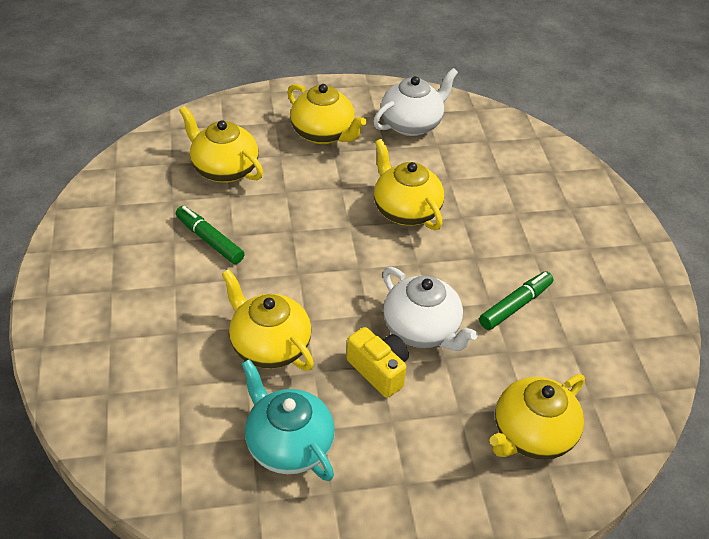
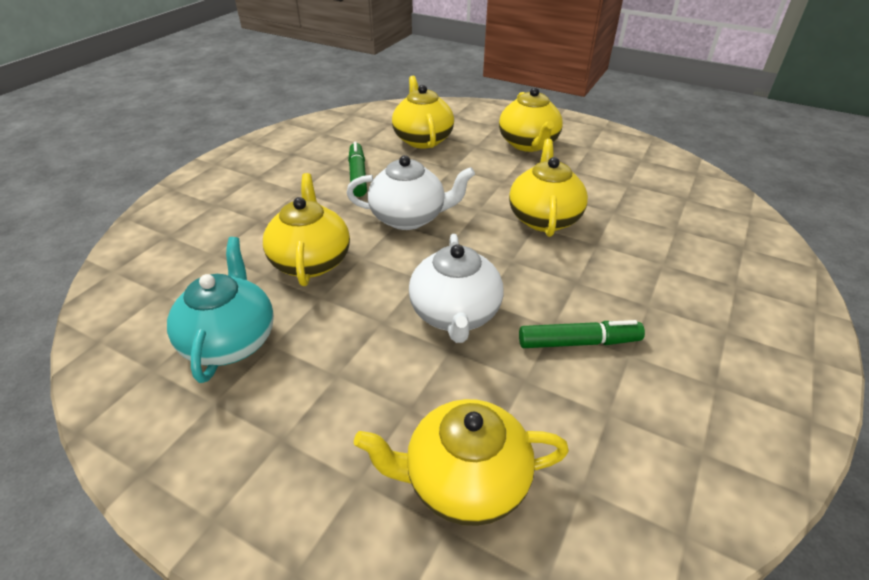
camera: 40 degrees right, 5 degrees down
yellow camera [346,327,409,398] -> none
white teapot [373,68,458,136] -> white teapot moved to [347,155,475,230]

